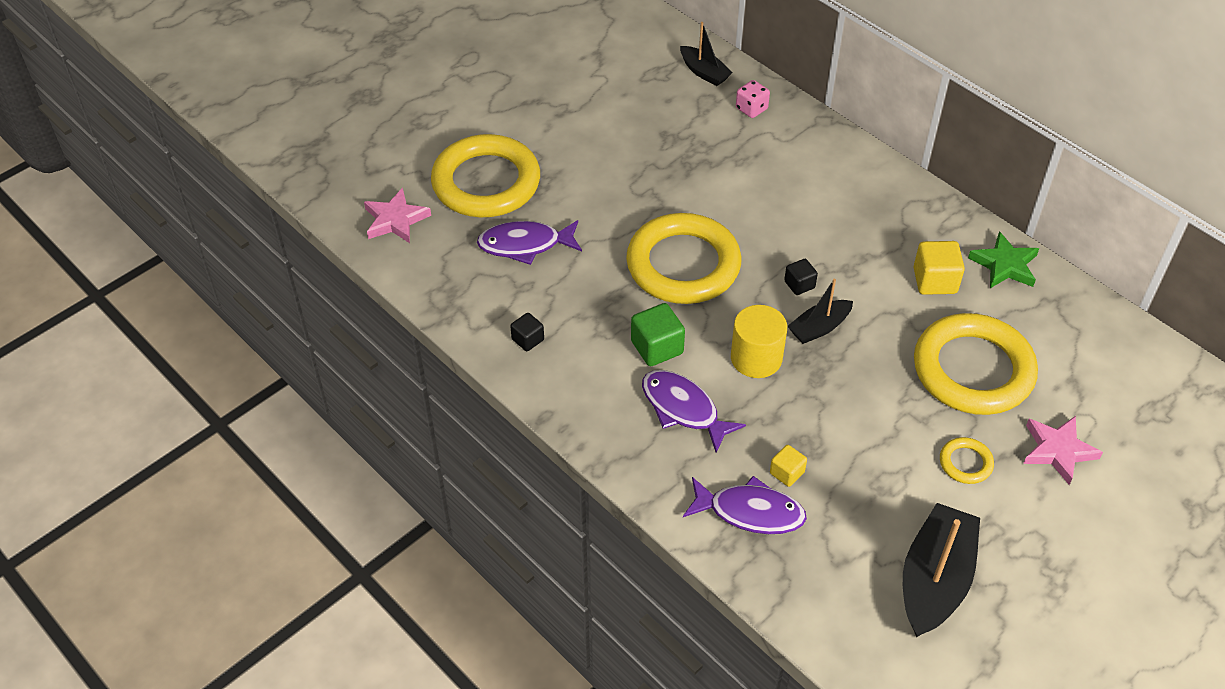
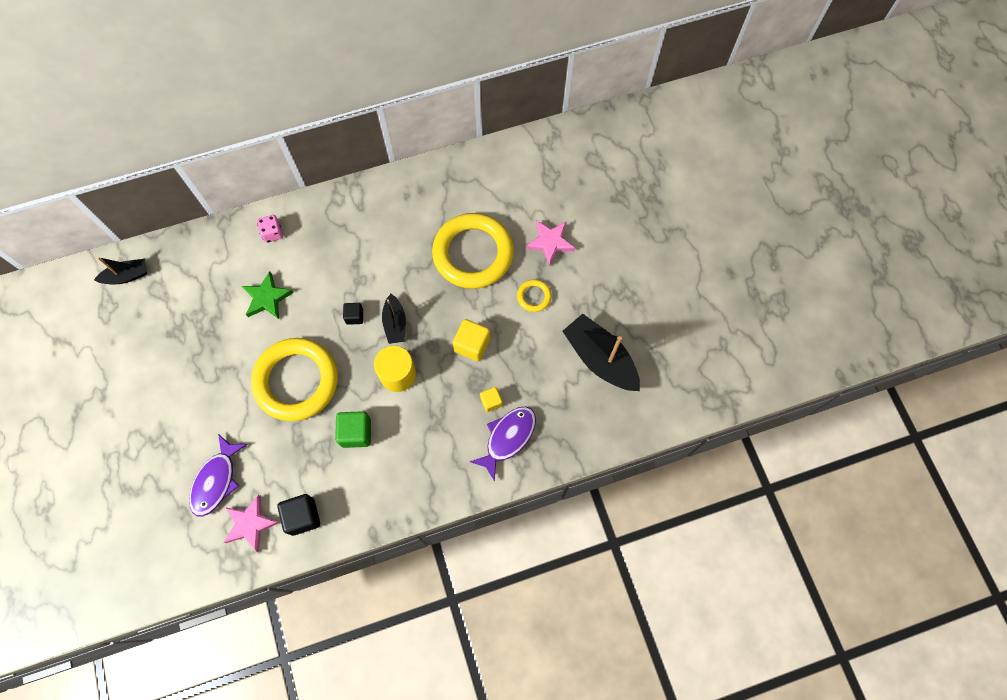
camera: 65 degrees left, 20 degrees up
pink star [364,188,431,243] -> pink star moved to [223,495,280,552]
yellow ring [431,134,540,217] -> none
black cube [510,313,544,351] -> black cube [277,494,320,536], size x1.66
purple fish [642,370,746,453] -> none
pink dice [736,80,770,118] -> pink dice moved to [257,215,283,243]
yellow cube [914,241,965,295] -> yellow cube moved to [453,319,490,361]
green star [968,231,1039,288] -> green star moved to [242,271,294,319]

